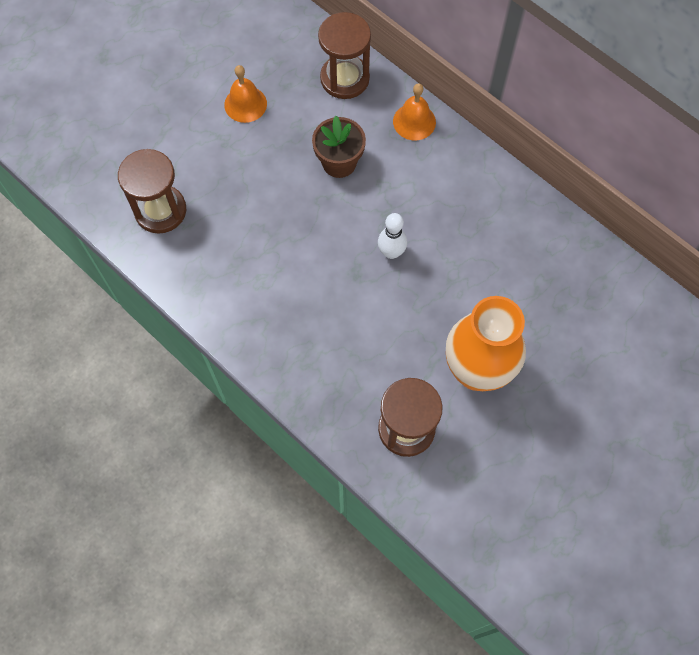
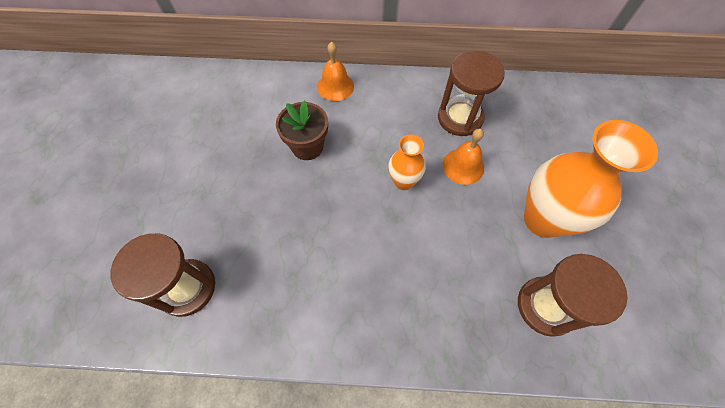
camera: 40 degrees left, 5 degrees down
orange bell [224,65,267,123] -> orange bell moved to [443,129,484,185]
brown hourglass [318,12,371,99] -> brown hourglass moved to [438,51,505,136]
white bowling pin [378,213,407,259] -> orange vase [388,135,426,190]

